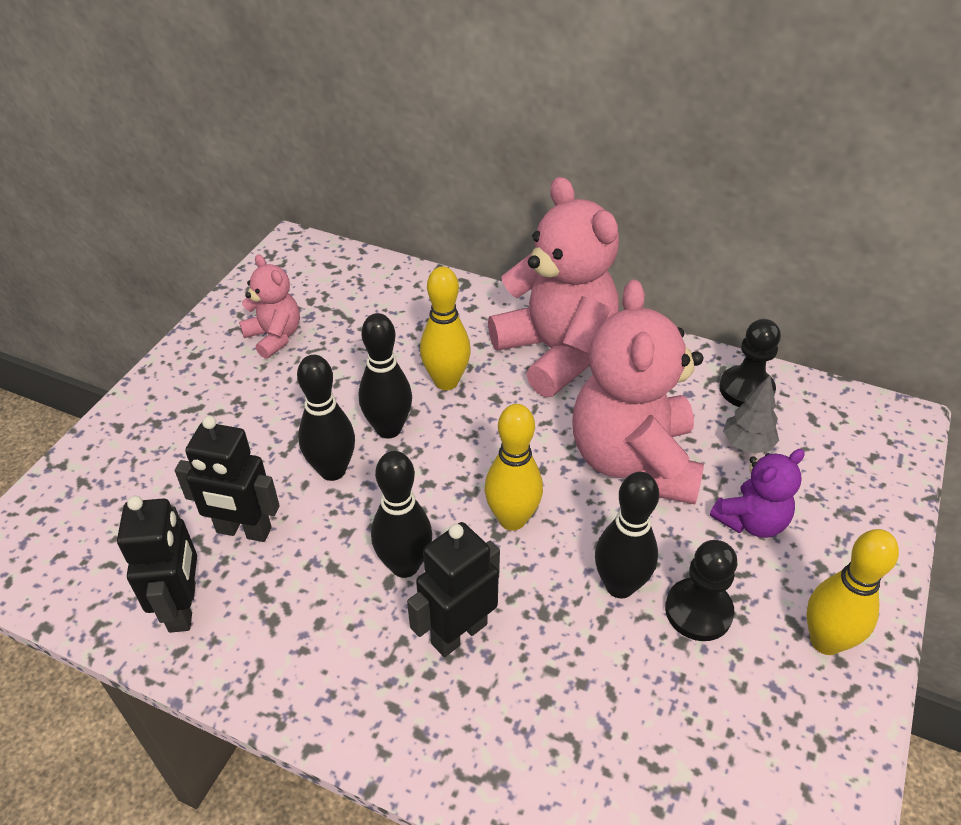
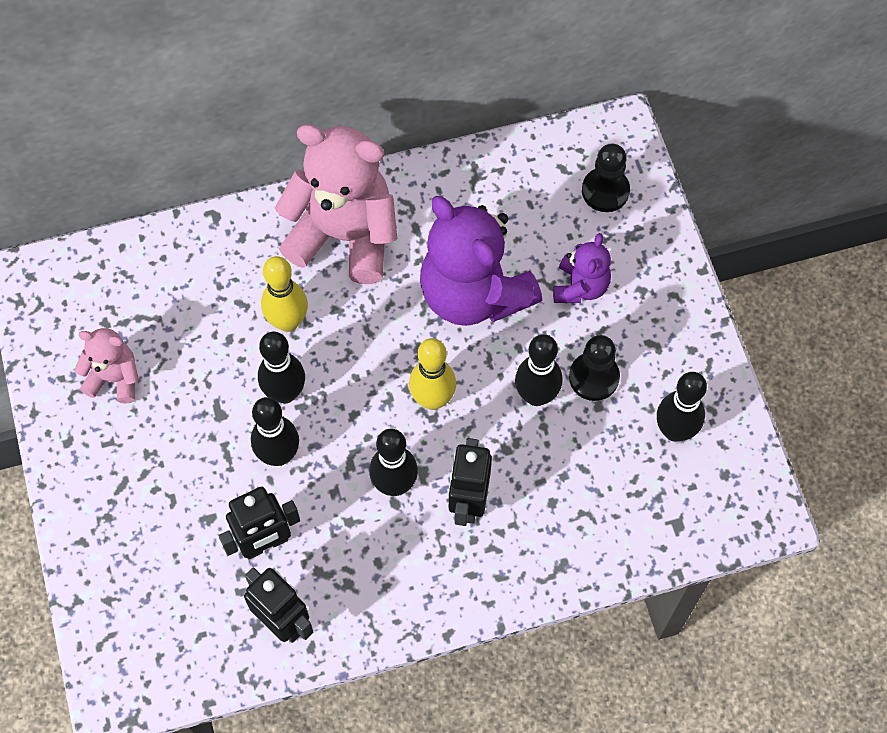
camera: 40 degrees left, 20 degrees up
pink teddy bear [572,280,704,504] -> purple teddy bear [420,196,542,326]
black pawn [719,319,781,407] -> black pawn moved to [582,144,630,212]
grey tree [723,375,779,454] -> none
yellow bowling pin [806,529,899,655] -> none
none -> black bowling pin [657,372,707,442]

